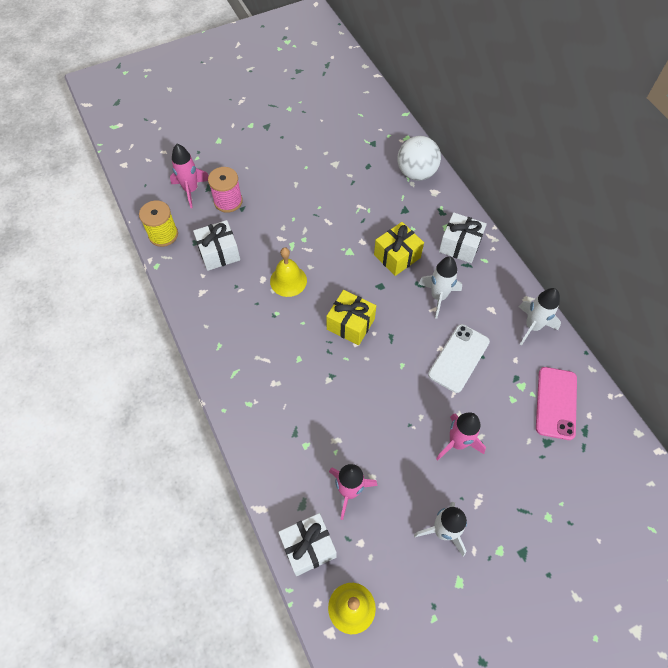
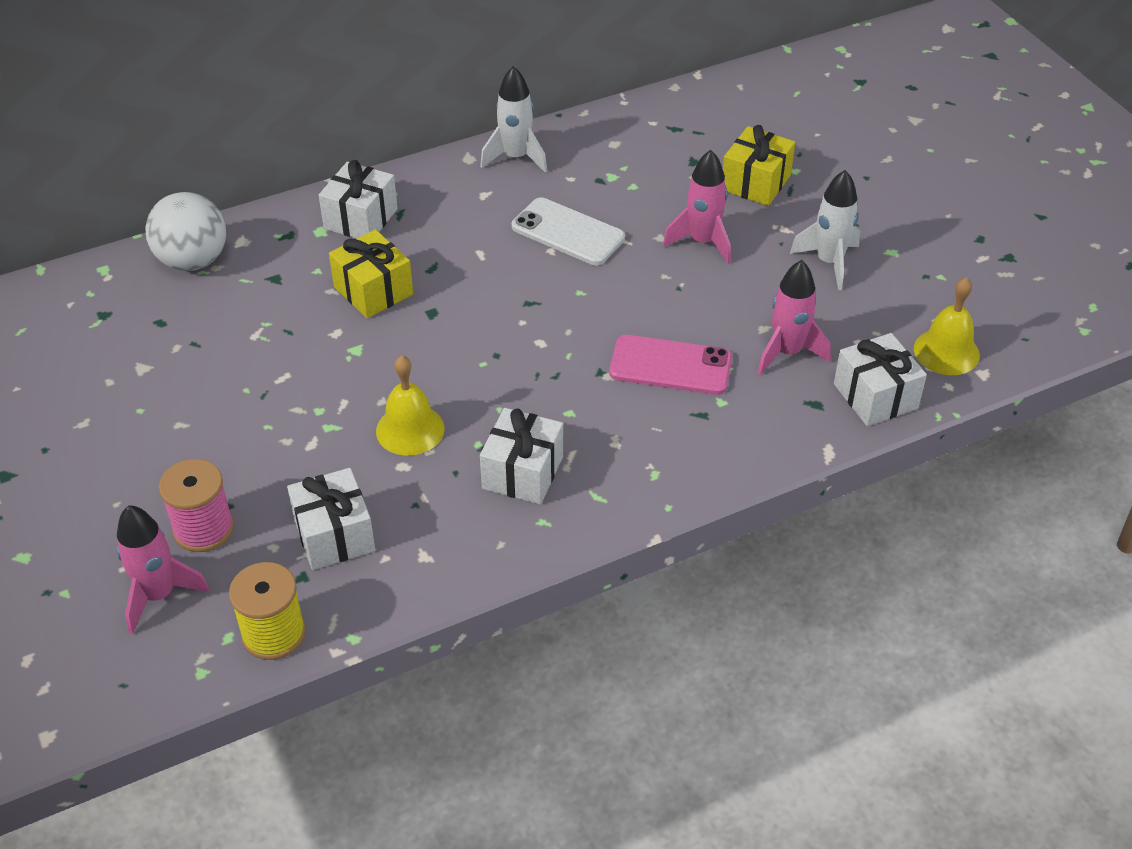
camera: 90 degrees left, 15 degrees down
yellow gift [326,290,376,345] -> yellow gift moved to [723,125,795,206]
white rocket [418,257,462,319] -> none
pink phone [536,367,577,440] -> pink phone moved to [609,335,732,395]
none -> white gift [480,408,563,504]

